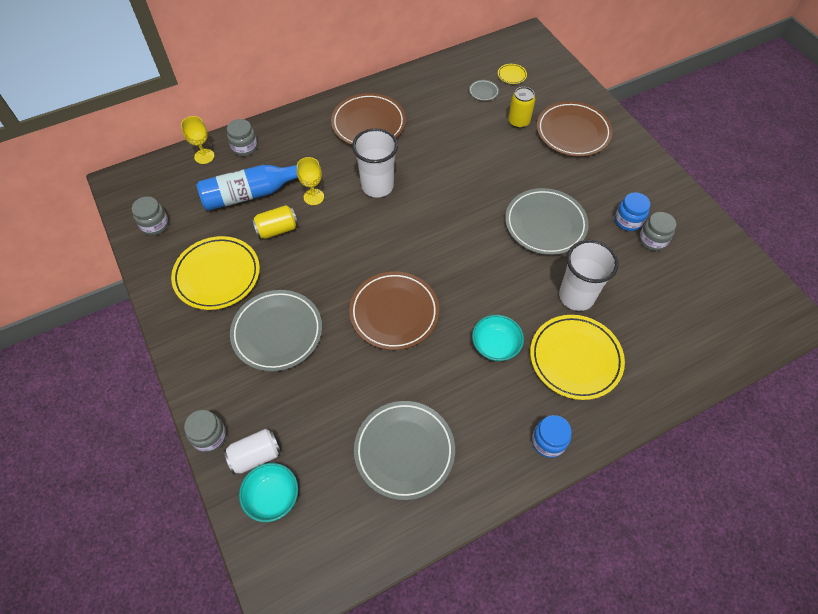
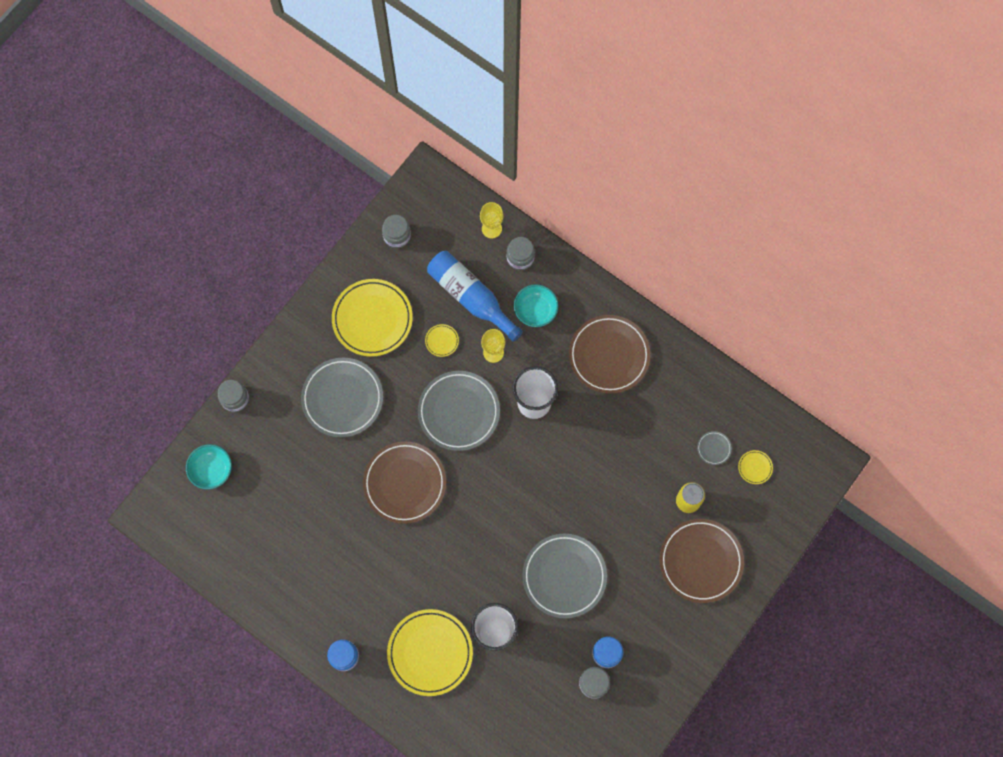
camera: 65 degrees right, 15 degrees up
white can [224,429,281,475] -> none
yellow can [252,205,298,239] -> yellow plate [425,324,459,357]
grey plate [354,401,455,500] -> grey plate moved to [418,371,500,451]
turquoise bowl [472,315,524,361] -> turquoise bowl moved to [514,284,559,327]

